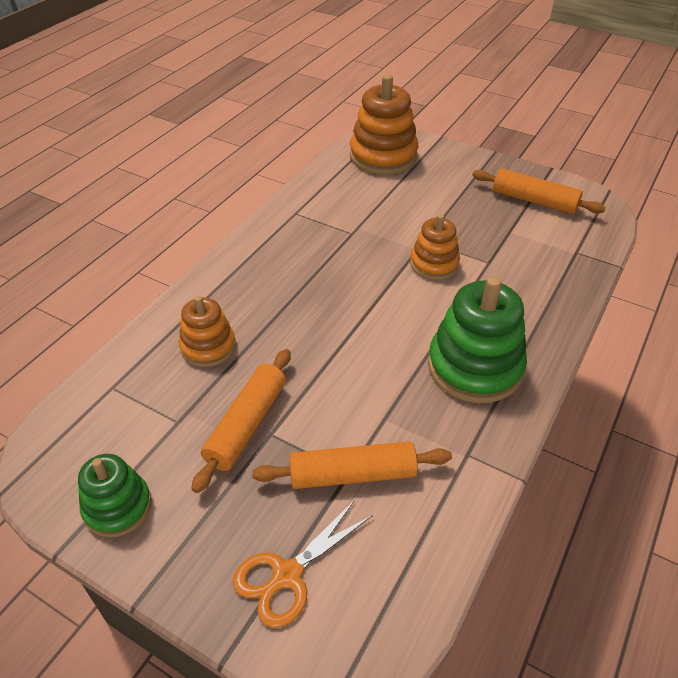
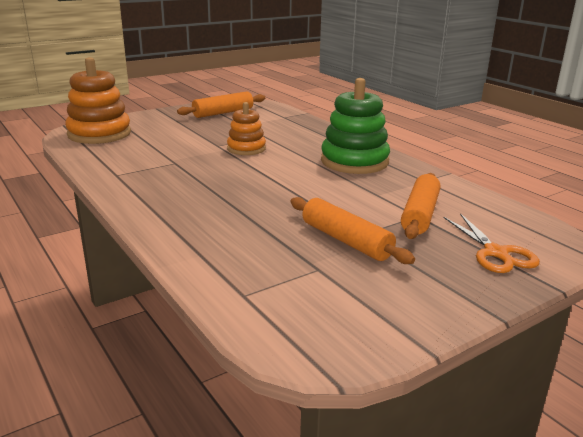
camera: 65 degrees left, 20 degrees down
green stacking toy [78,454,152,537] -> none
orange stacking toy [179,296,236,367] -> none

